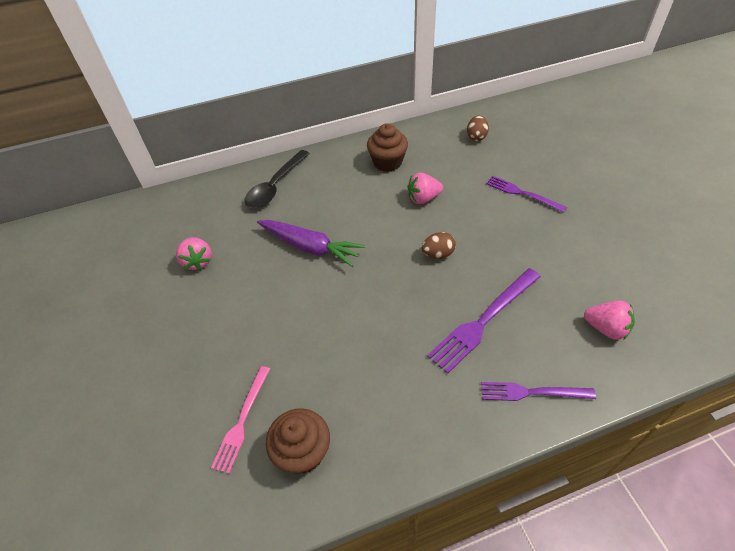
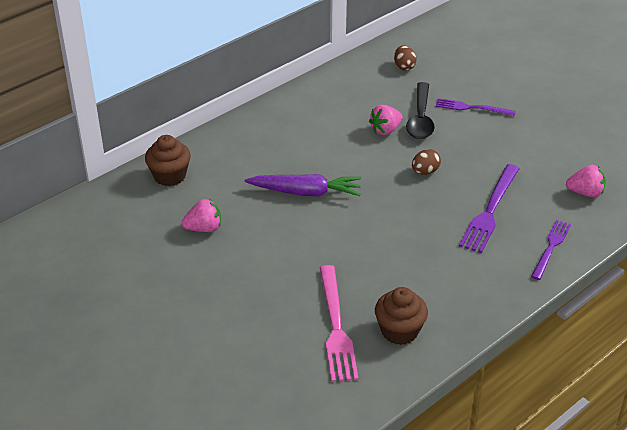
camera: 25 degrees left, 10 degrees down
pink strawberry [176,237,212,270] -> pink strawberry turned 60 degrees counterclockwise [182,199,221,232]
pink fork [211,366,270,474] -> pink fork [320,265,358,382], size x1.55
black spoon [244,150,310,208] -> black spoon moved to [406,82,435,139]
brown cupcake [367,123,408,172] -> brown cupcake moved to [145,135,191,186]
purple fork [481,382,596,401] -> purple fork turned 135 degrees clockwise [531,220,571,280]

